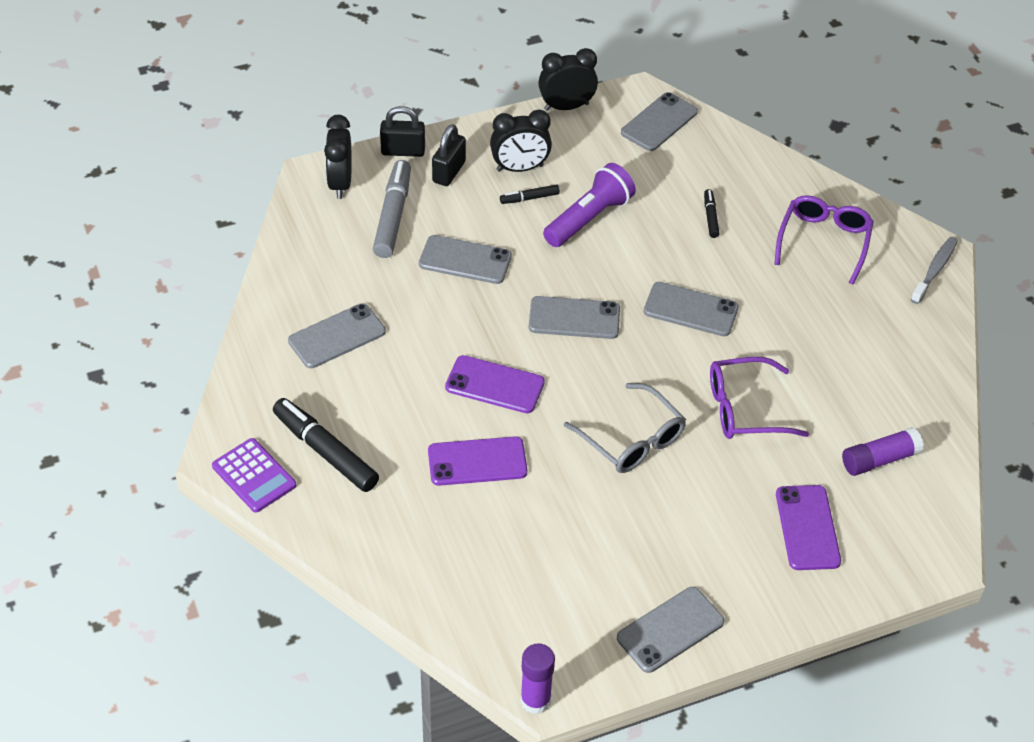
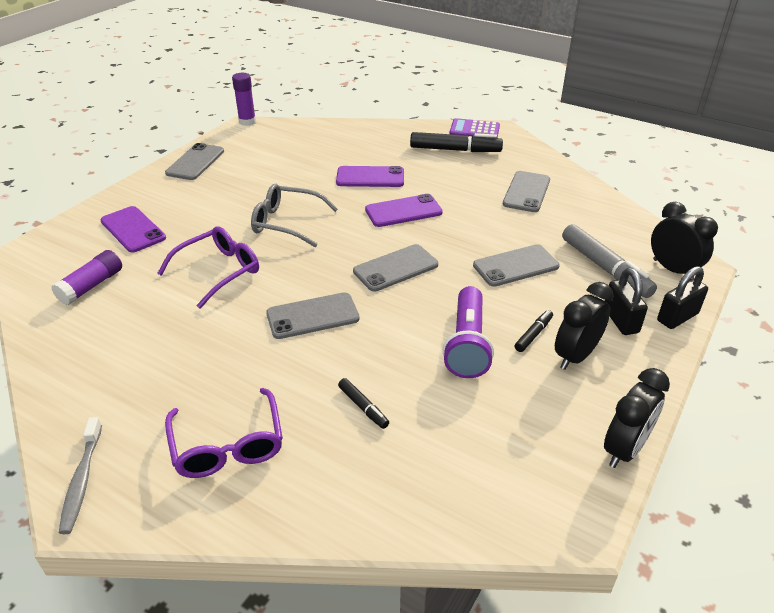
camera: 145 degrees right, 10 degrees down
purple phone [428,436,528,486] -> purple phone turned 45 degrees clockwise [336,166,404,187]
grey phone [621,92,698,151] -> none

